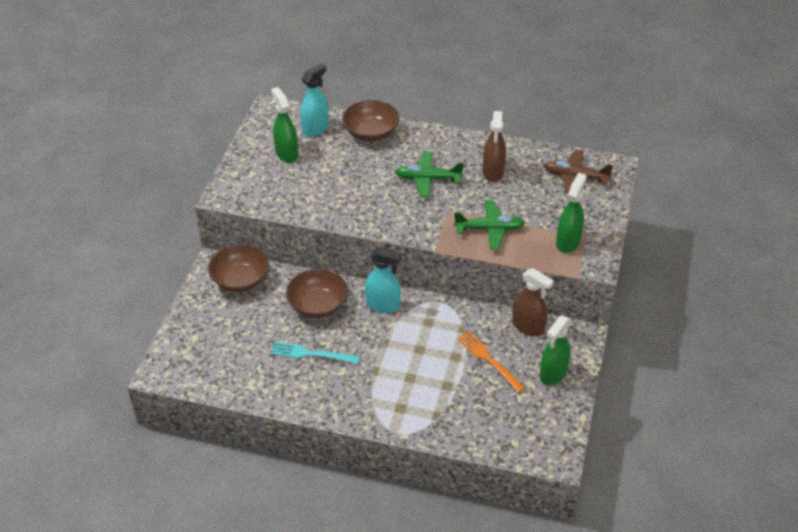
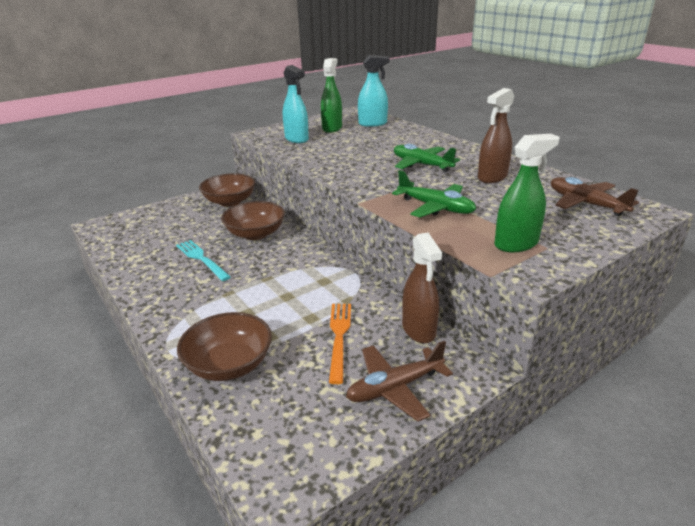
camera: 40 degrees right, 15 degrees down
brown bowl [342,100,399,142] -> brown bowl moved to [177,312,272,381]
turquoise spray bottle [365,247,402,313] -> turquoise spray bottle moved to [283,65,309,143]
green spray bottle [540,316,571,385] -> brown plane [346,341,453,421]

